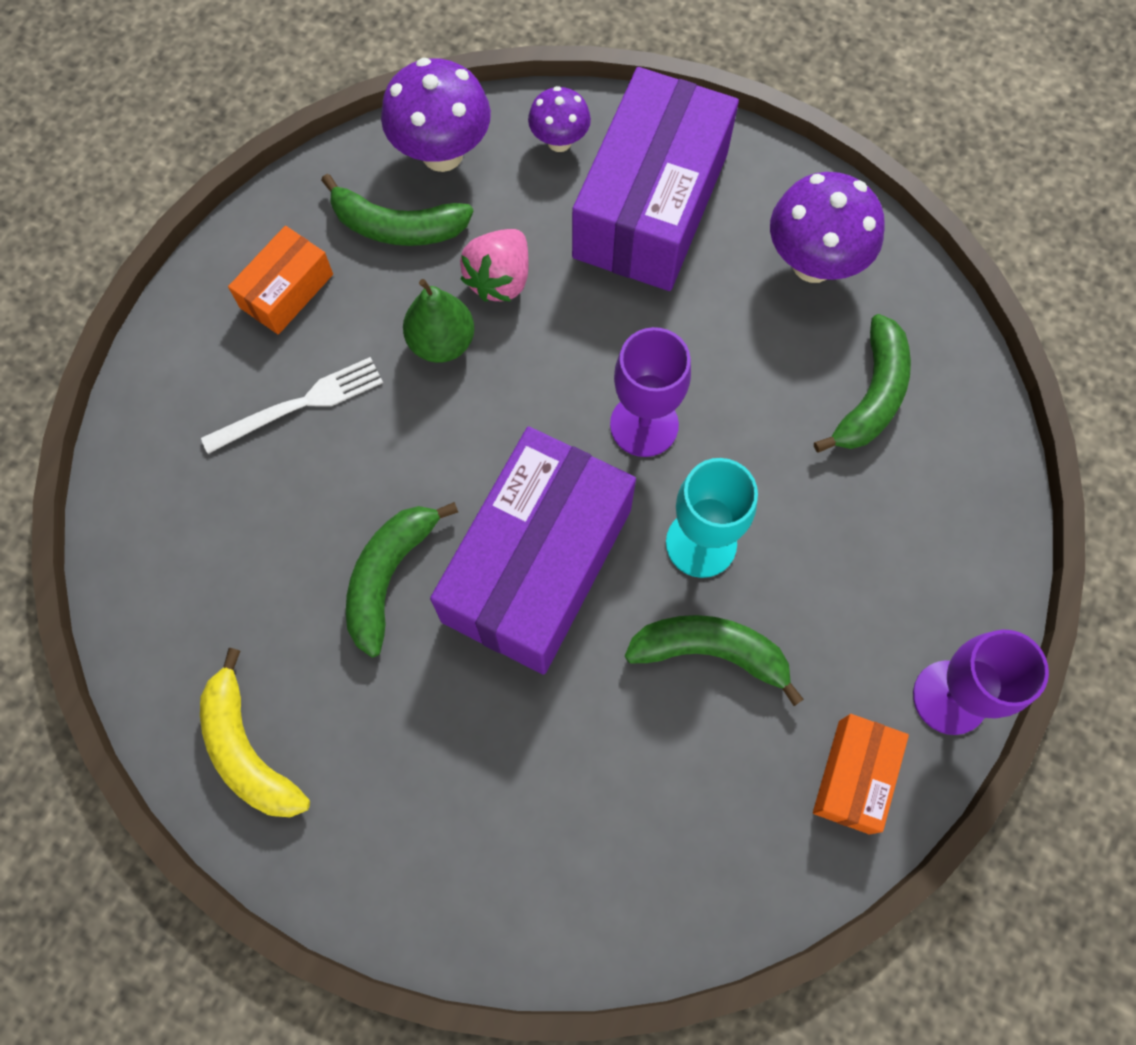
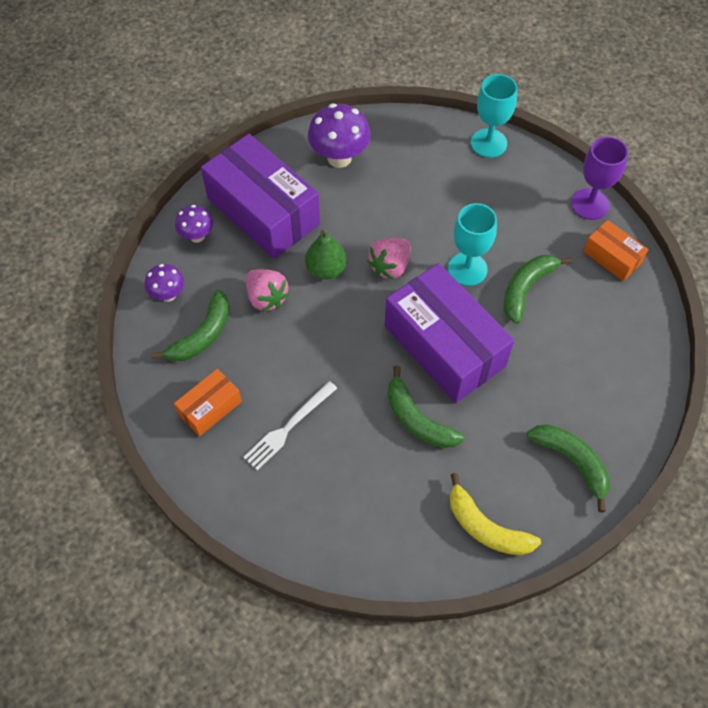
camera: 65 degrees left, 10 degrees down
yellow banana [200,648,310,817] -> yellow banana turned 45 degrees clockwise [450,473,541,555]
white fork [201,357,383,454] -> white fork turned 135 degrees counterclockwise [243,381,337,470]
orange box [228,226,333,335] -> orange box turned 75 degrees clockwise [174,369,242,437]
purple mushroom [381,58,491,172] -> purple mushroom [145,264,184,302], size x0.59
green pear [403,279,475,363] -> green pear moved to [305,230,347,280]
purple goblet [610,327,691,457] -> pink strawberry [367,238,411,279]
green banana [814,314,911,453] -> green banana moved to [527,424,610,512]
none -> turquoise goblet [471,74,517,158]

